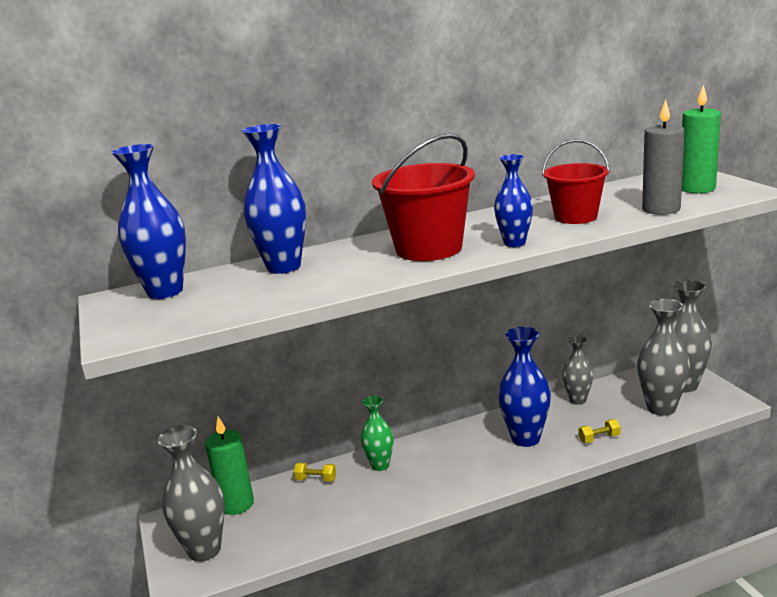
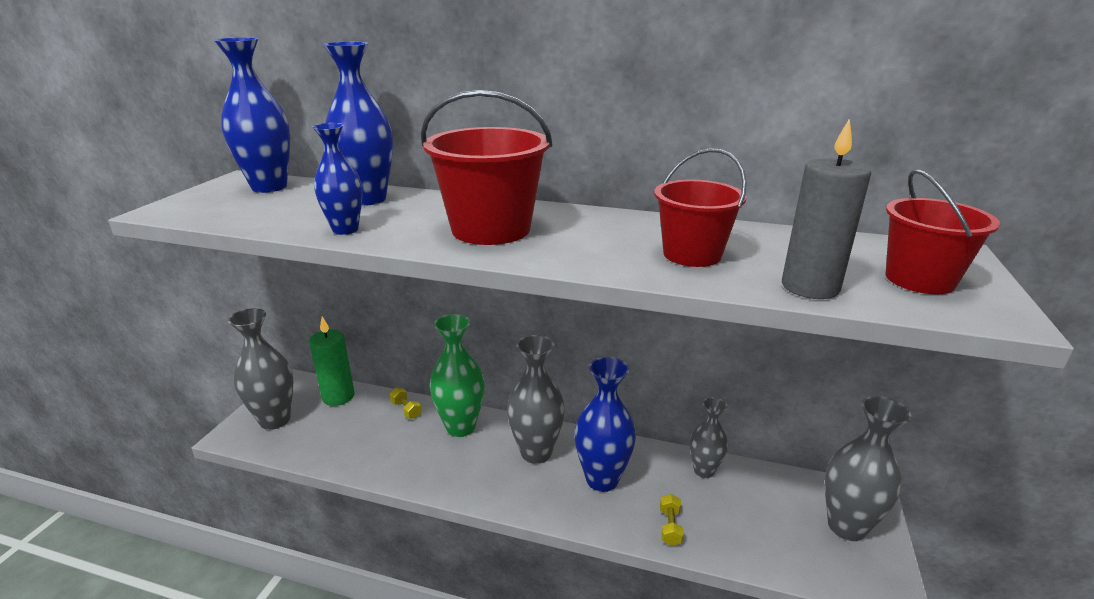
camera: 35 degrees right, 5 degrees up
green vase [361,396,394,471] -> green vase [430,314,485,437], size x1.60
blue vase [494,154,533,247] -> blue vase moved to [312,123,363,235]
yellow dumbbell [578,419,620,443] -> yellow dumbbell turned 75 degrees clockwise [660,494,684,546]
grey vase [637,299,690,416] -> grey vase moved to [507,335,565,464]
green candle [682,85,721,193] -> red bucket [885,169,1000,294]

